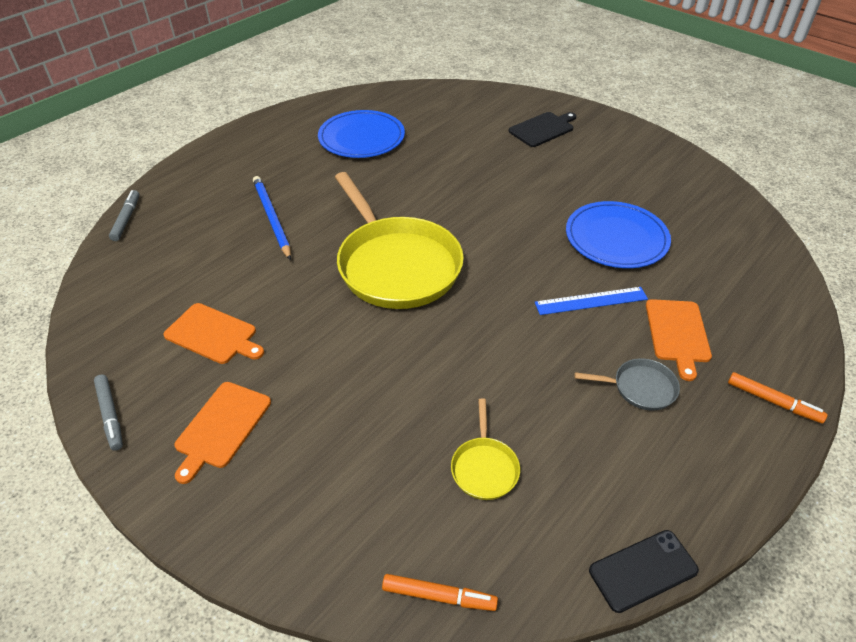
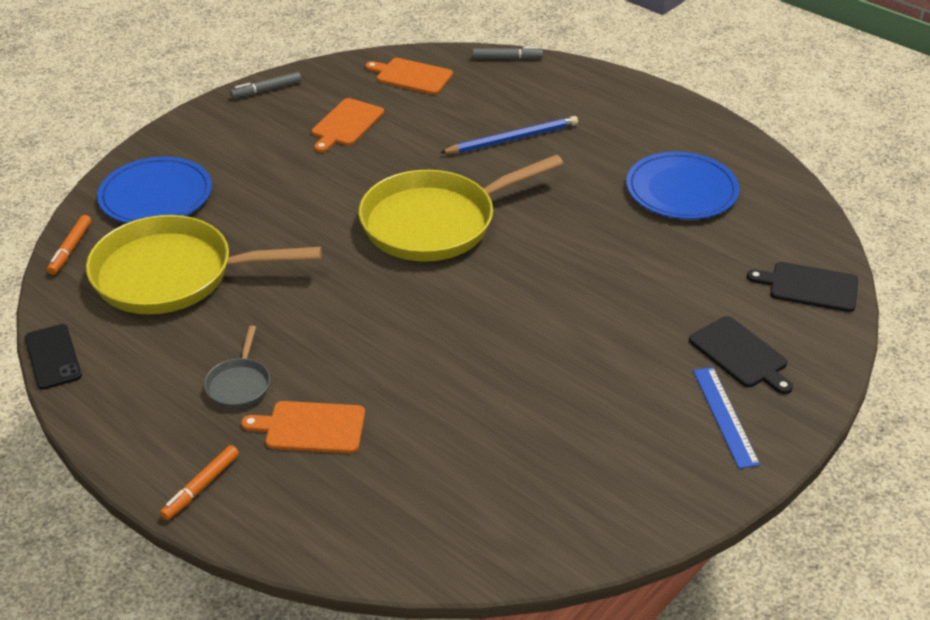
camera: 90 degrees right, 5 degrees down
orange cutting board [174,382,271,484] -> orange cutting board moved to [365,58,453,95]
yellow pan [451,398,520,500] -> yellow pan [86,215,322,314], size x2.35
blue ruler [535,287,648,315] -> blue ruler moved to [693,367,760,469]
blue plate [566,201,671,268] -> blue plate moved to [97,157,212,223]
none -> black cutting board [747,262,858,312]

